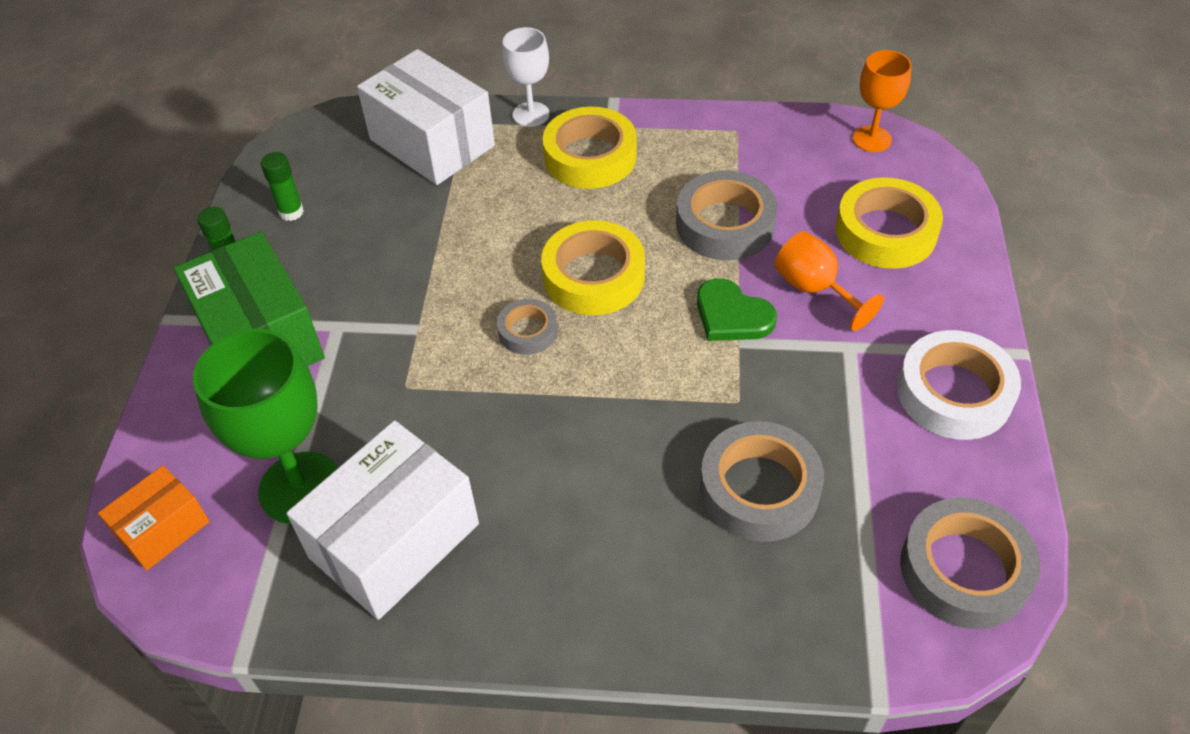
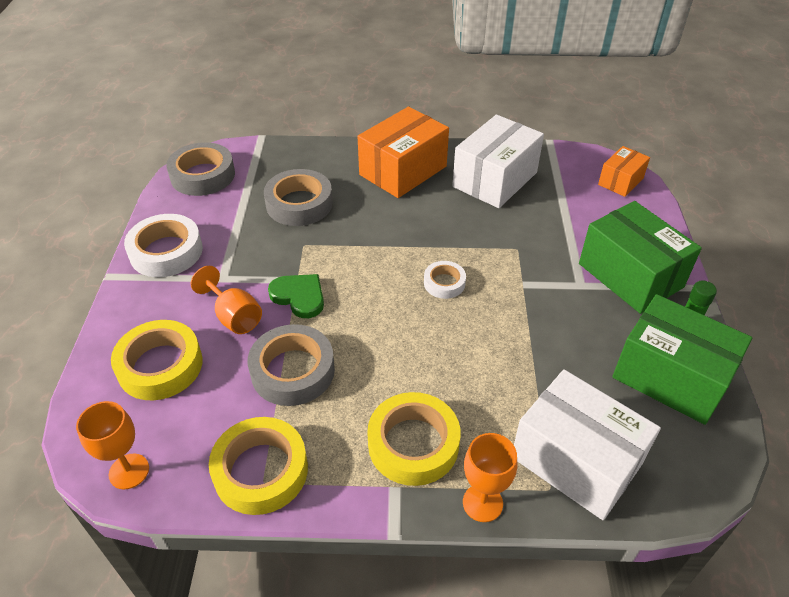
camera: 175 degrees right, 5 degrees down
green goblet [193,329,338,524] -> none
green glue stick [261,152,304,221] -> green box [612,294,752,425]
grey tape [497,299,557,355] -> white tape [424,261,466,299]
white goblet [502,27,550,127] -> orange goblet [463,433,517,522]
yellow tape [541,220,645,315] -> yellow tape moved to [209,417,308,515]
none -> orange box [358,107,449,198]

